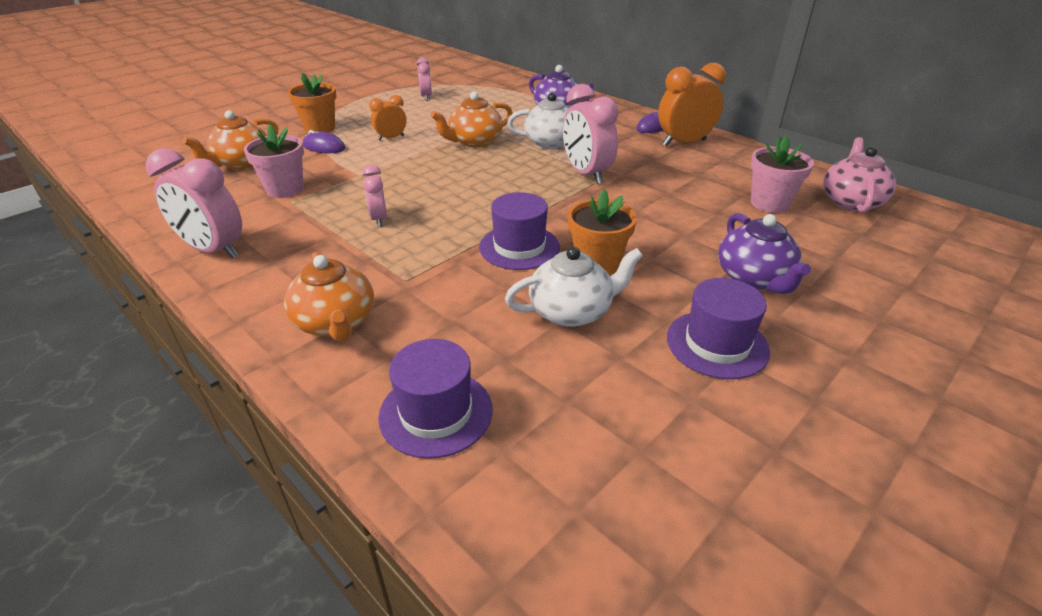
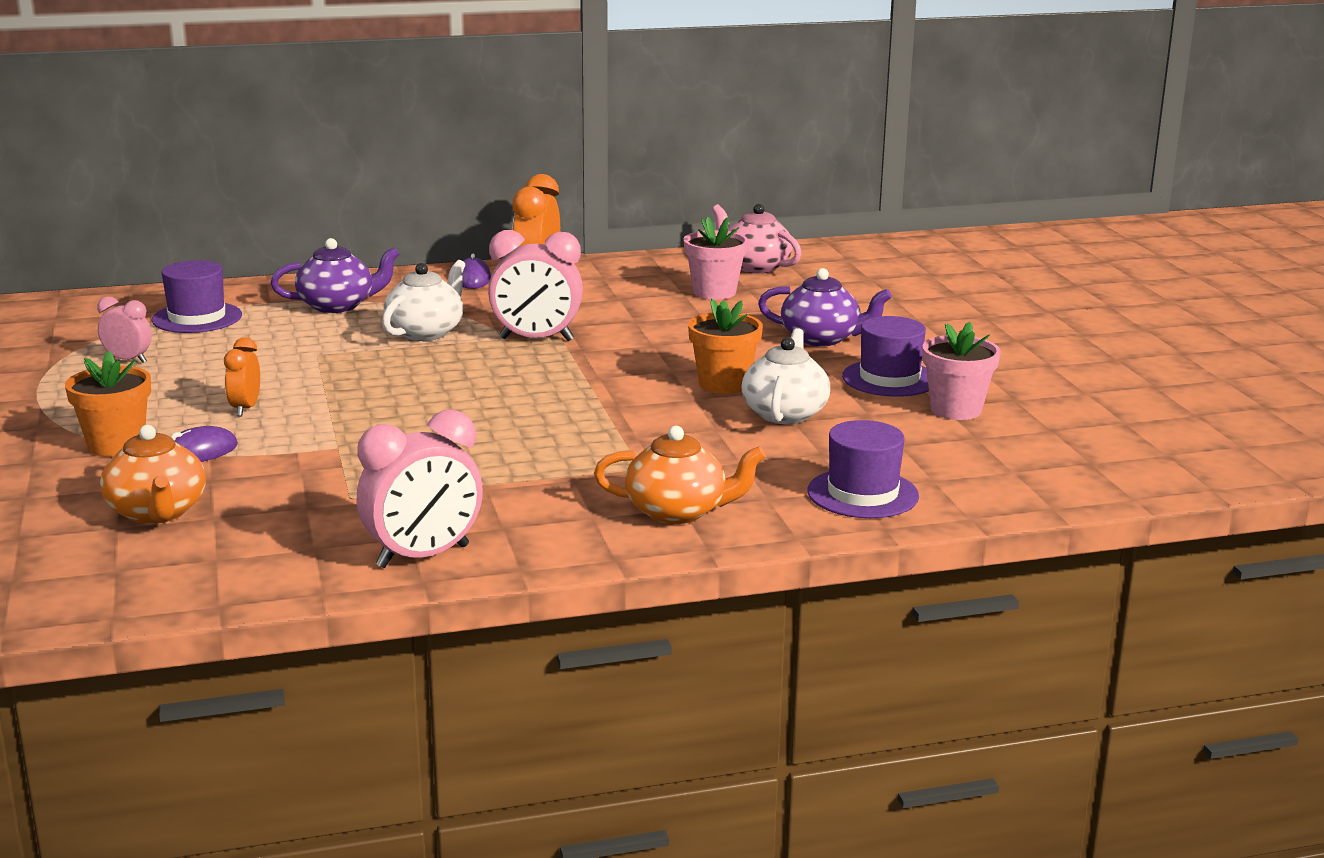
camera: 60 degrees left, 15 degrees down
pink flower pot [244,124,304,198] -> pink flower pot moved to [922,322,1001,420]
pink clock [363,165,387,227] -> none
orange teapot [431,92,513,148] -> none
purple hat [479,192,560,270] -> purple hat moved to [151,260,242,333]

